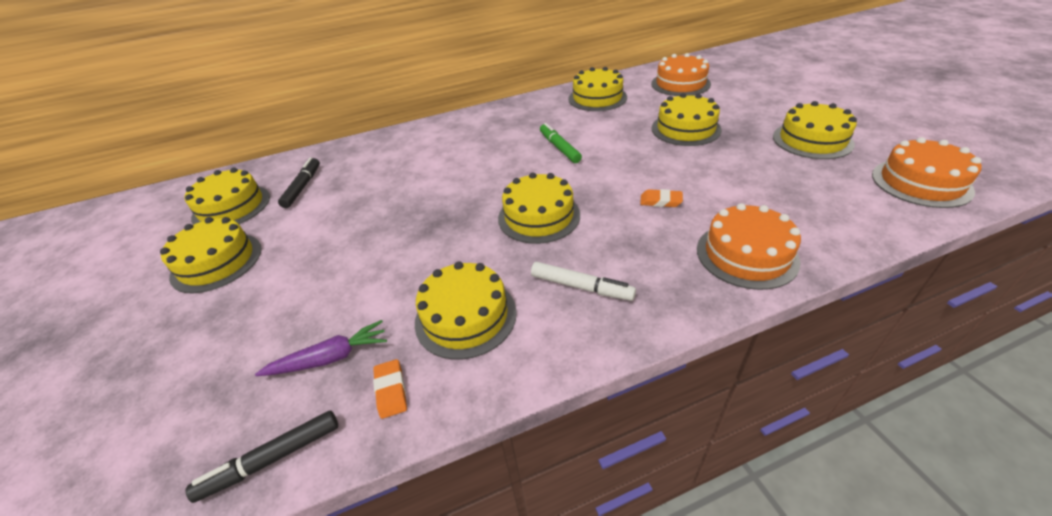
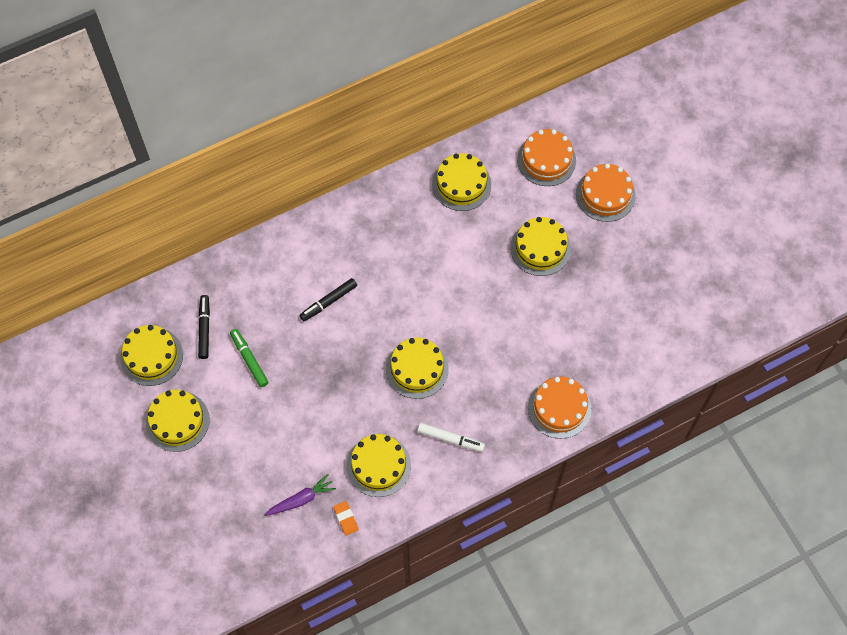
camera: 10 degrees left, 25 degrees up
black marker [185,411,338,503] -> black marker moved to [299,278,357,321]
green marker [540,123,582,163] -> green marker moved to [230,329,268,387]
orange eraser [640,189,683,207] -> none
yellow cake [773,101,857,159] -> none
orange cake [872,137,982,208] -> orange cake moved to [576,163,636,222]

